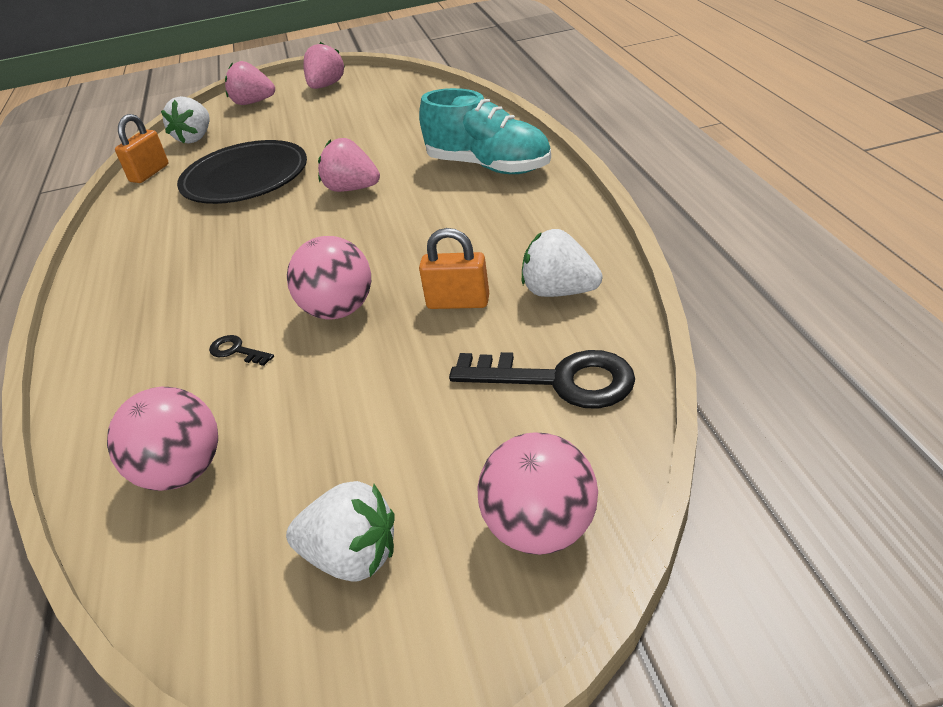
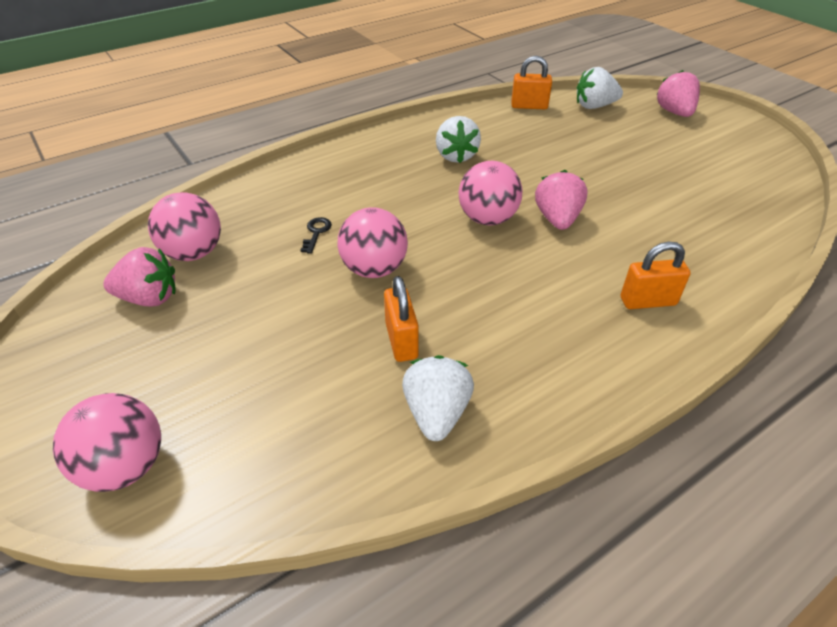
camera: 65 degrees right, 5 degrees up
black plate [177,140,307,204] -> none
white strawberry [286,481,395,582] -> white strawberry moved to [436,116,481,163]
pink strawberry [303,42,345,89] -> pink strawberry moved to [103,247,175,306]
turquoise shoe [419,88,551,174] -> orange padlock [621,242,691,309]
black key [449,350,635,409] -> none
none -> pink ball [458,161,522,225]

